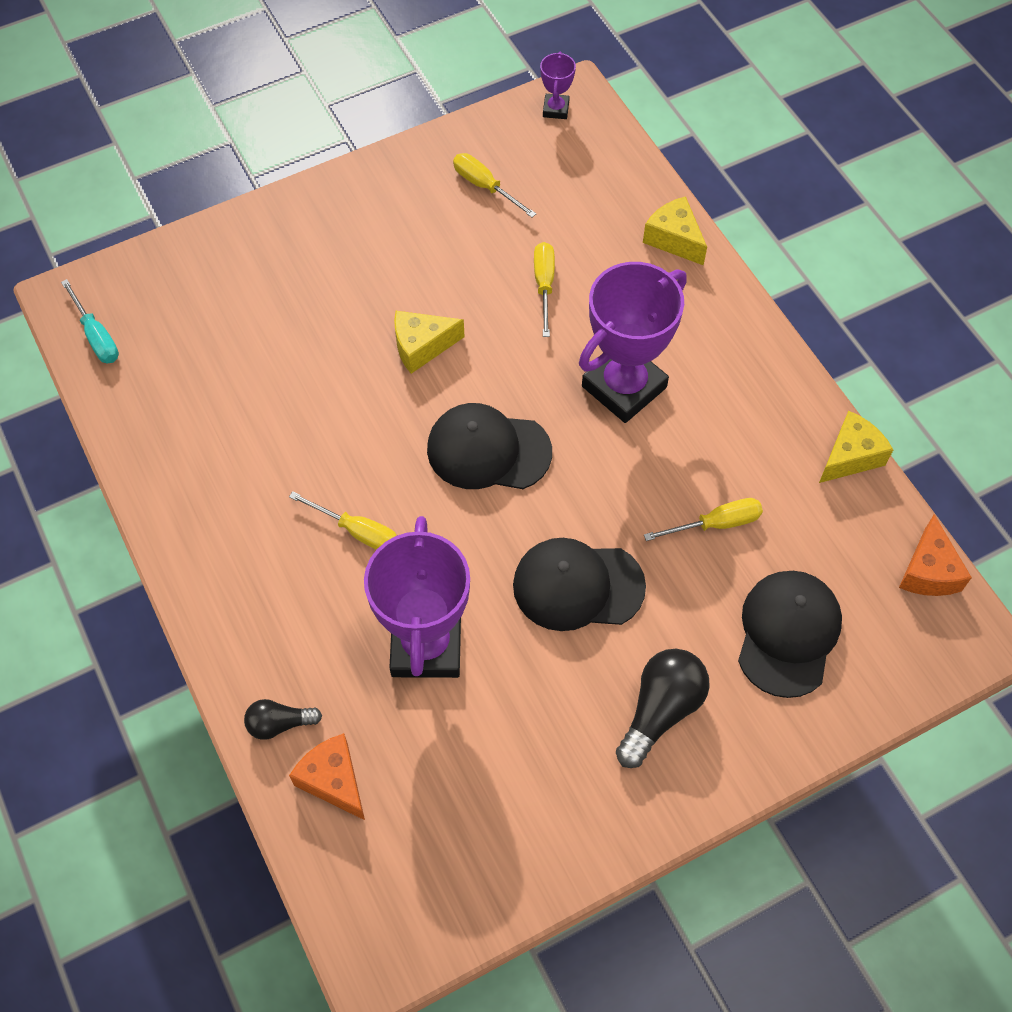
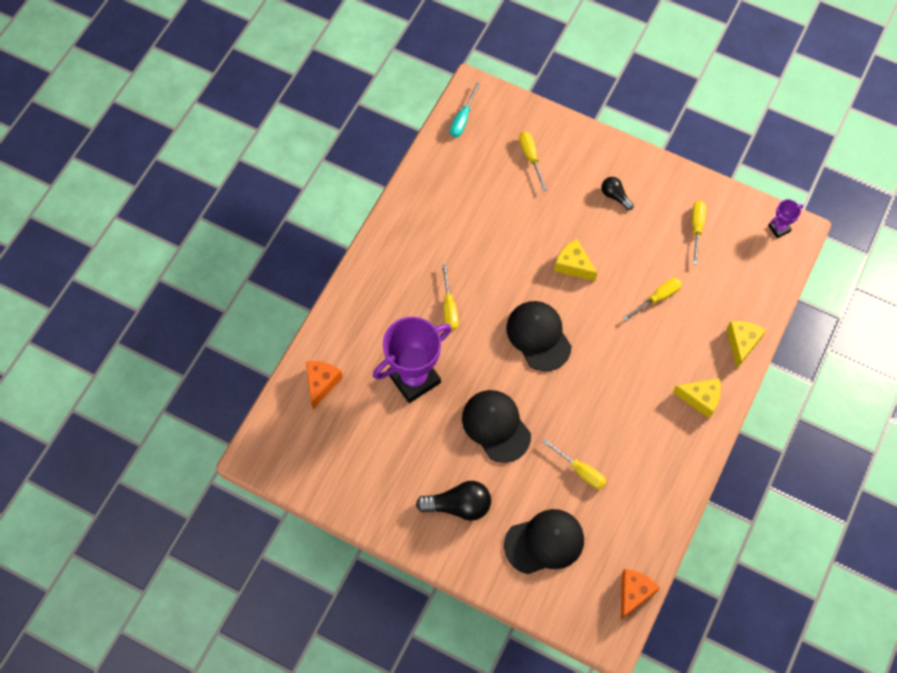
camera: 55 degrees right, 5 degrees up
black light bulb [244,699,322,740] -> black light bulb moved to [601,177,634,210]
purple trophy [579,262,687,423] -> none
yellow cheese [819,411,893,483] -> yellow cheese moved to [673,378,721,418]
orange cheese [899,514,972,596] -> orange cheese turned 150 degrees clockwise [621,569,660,620]
none -> yellow screwdriver [519,131,547,191]

